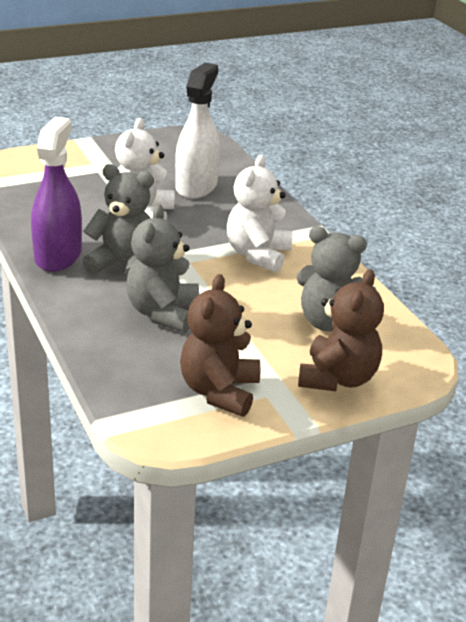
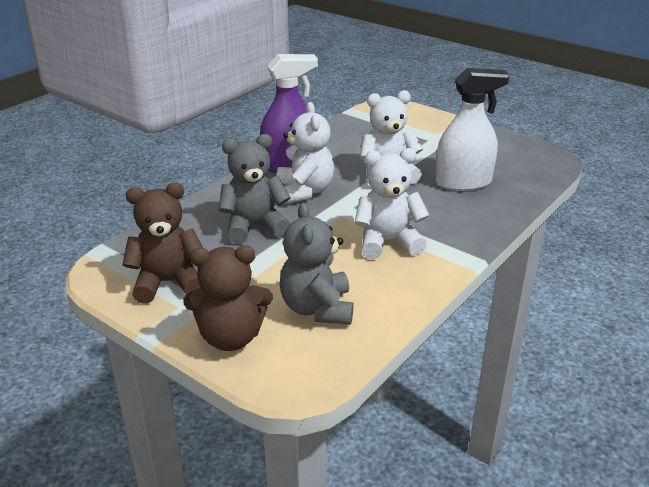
camera: 65 degrees right, 0 degrees up
grey teddy bear [82,164,154,279] -> white teddy bear [277,102,334,204]

